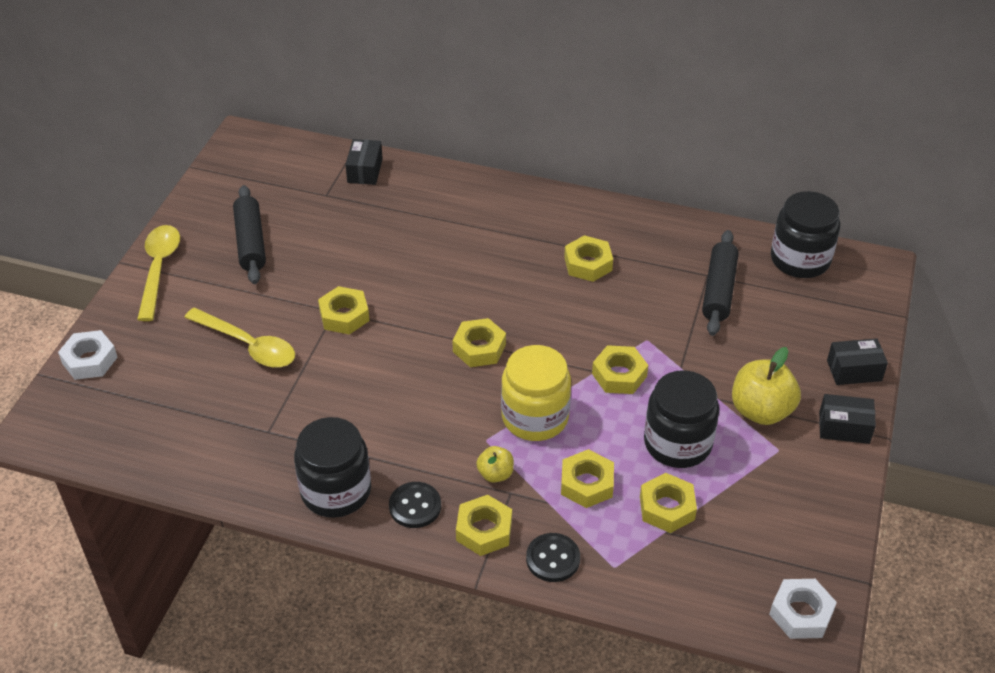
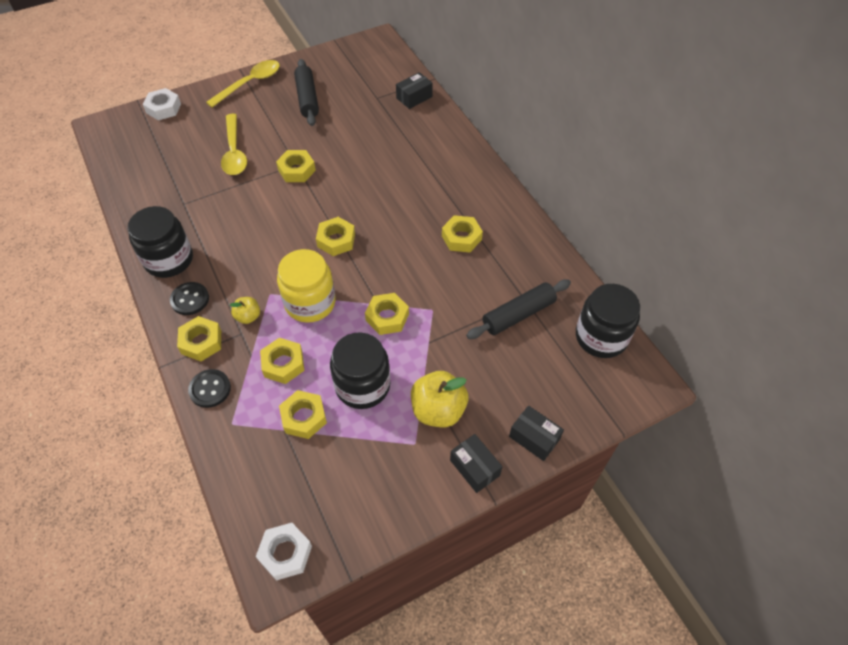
camera: 45 degrees right, 10 degrees up
black rolling pin [233,185,266,284] -> black rolling pin turned 45 degrees counterclockwise [294,59,319,126]

